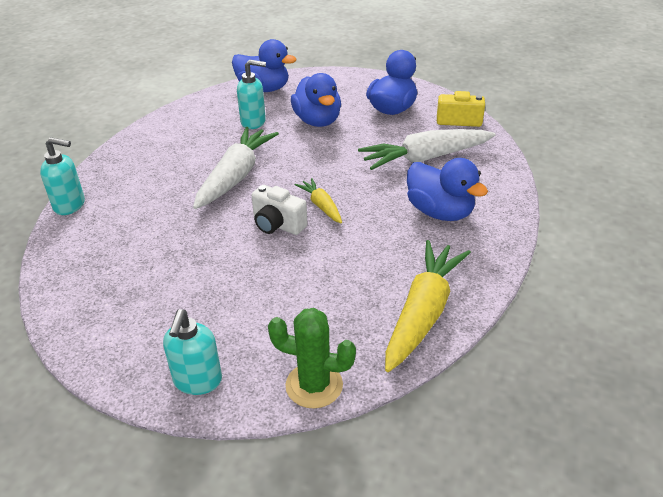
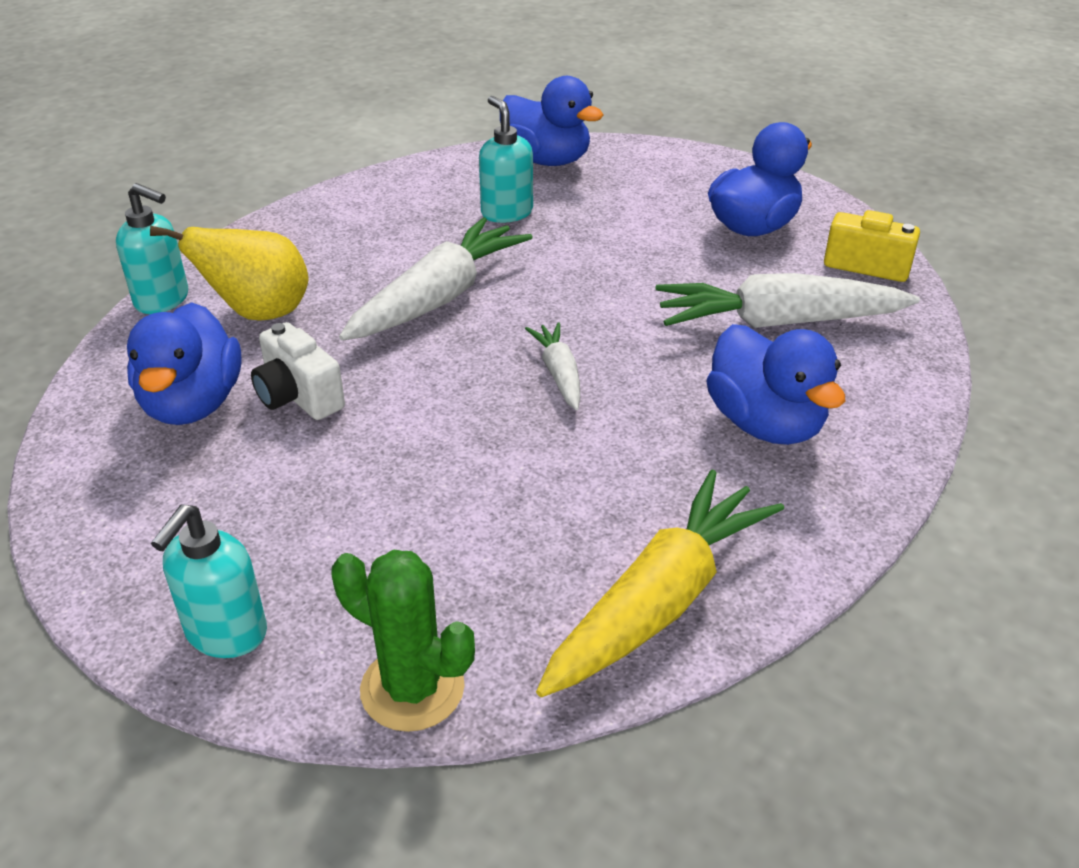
camera: 15 degrees right, 0 degrees up
turquoise soap dispenser [237,60,266,129] -> turquoise soap dispenser turned 135 degrees counterclockwise [479,96,533,223]
white camera [251,185,307,235] -> white camera moved to [251,322,345,420]
blue duck [291,73,341,127] -> blue duck moved to [127,302,242,425]
yellow carrot [295,178,342,223] -> white carrot [525,322,580,410]
none -> yellow pear [150,226,309,321]

